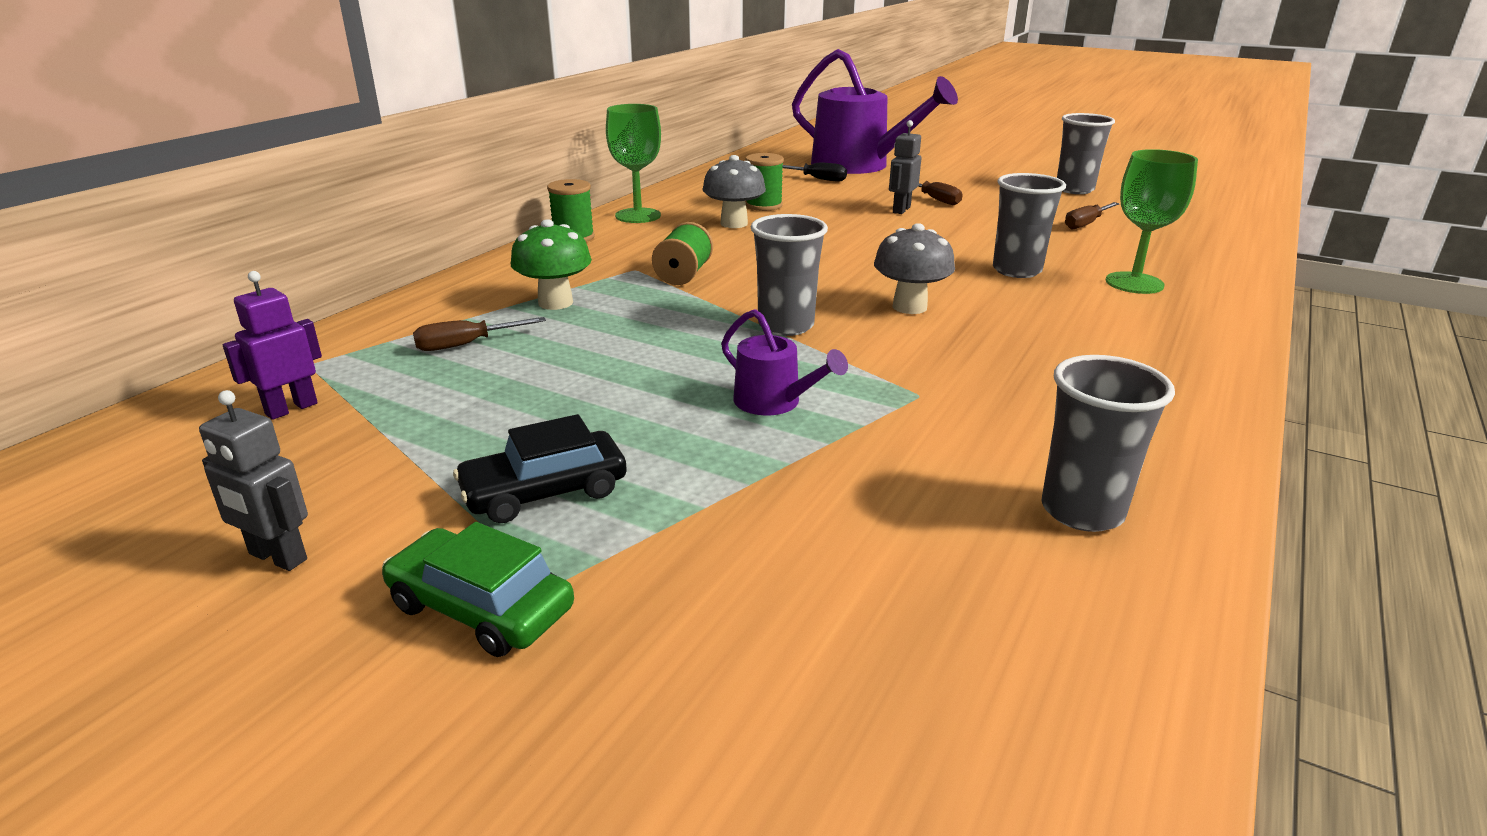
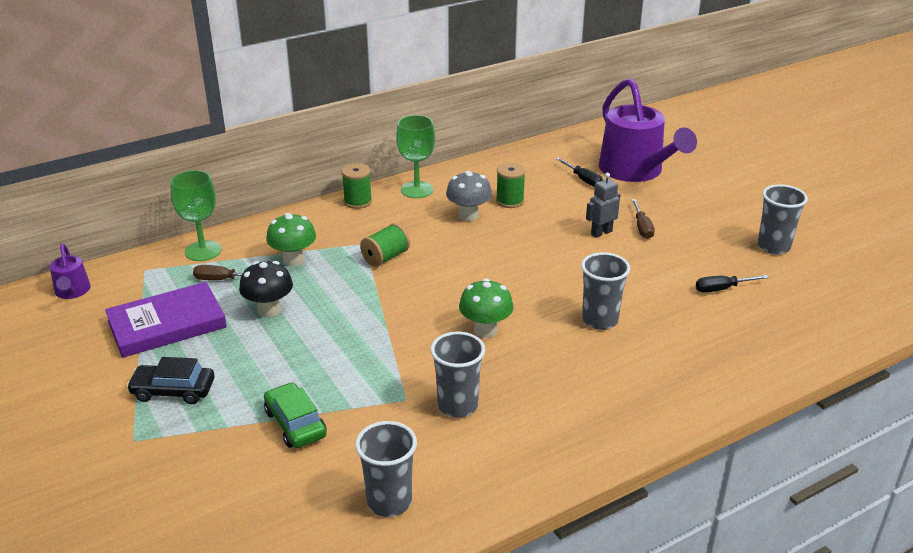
camera: 30 degrees right, 5 degrees up
grey robot [199,390,308,571] -> none
purple robot [223,271,322,420] -> none
green car [382,522,574,657] -> green car moved to [264,382,327,448]
purple watering can [721,309,848,415] -> purple watering can moved to [50,243,91,299]
grey cup [751,214,828,336] -> grey cup moved to [431,332,485,418]
grey mushroom [874,223,955,314] -> green mushroom [459,278,514,338]
brown screwdriver [1065,202,1120,229] -> black screwdriver [696,275,769,293]
green goblet [1106,149,1198,294] -> green goblet moved to [170,170,221,261]
none -> purple book [105,282,227,358]
none -> black mushroom [239,261,293,317]

